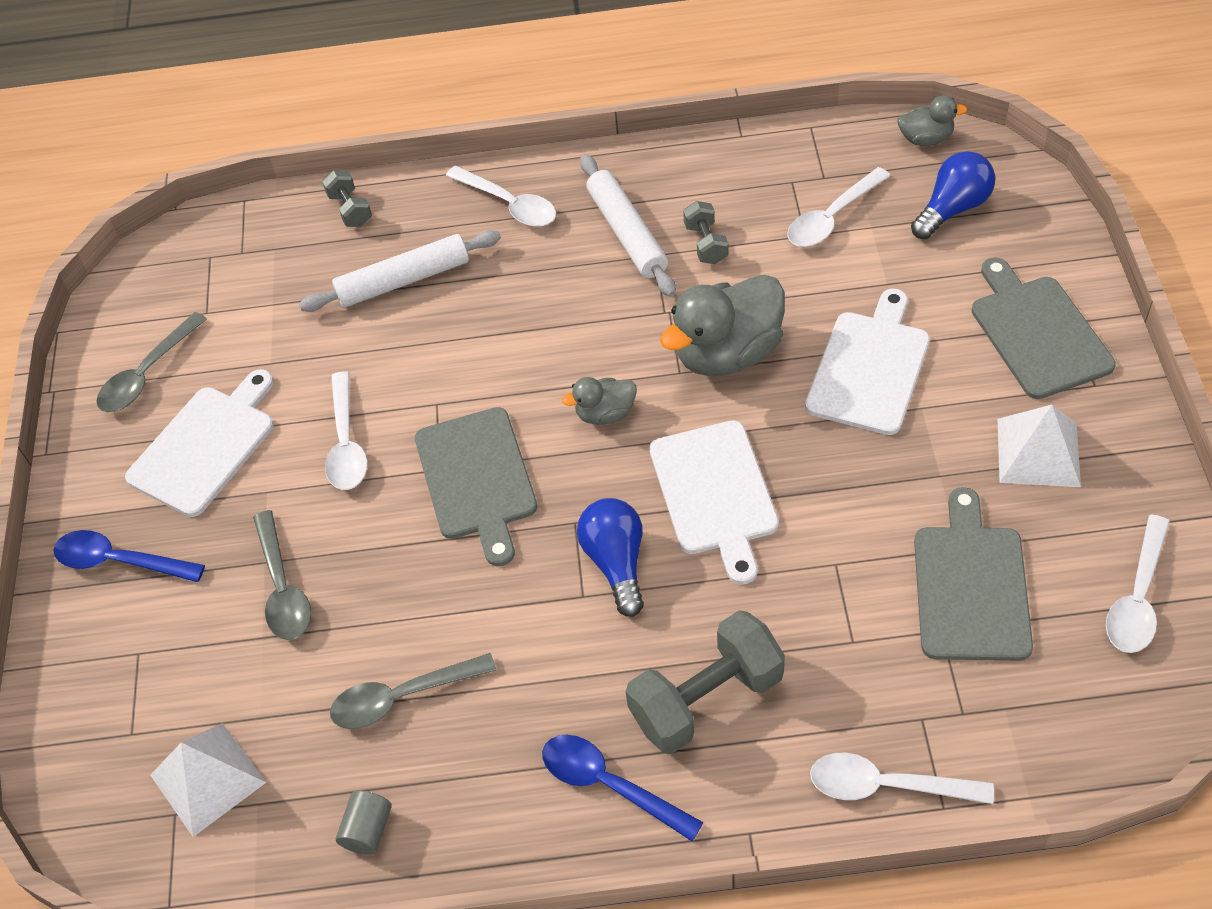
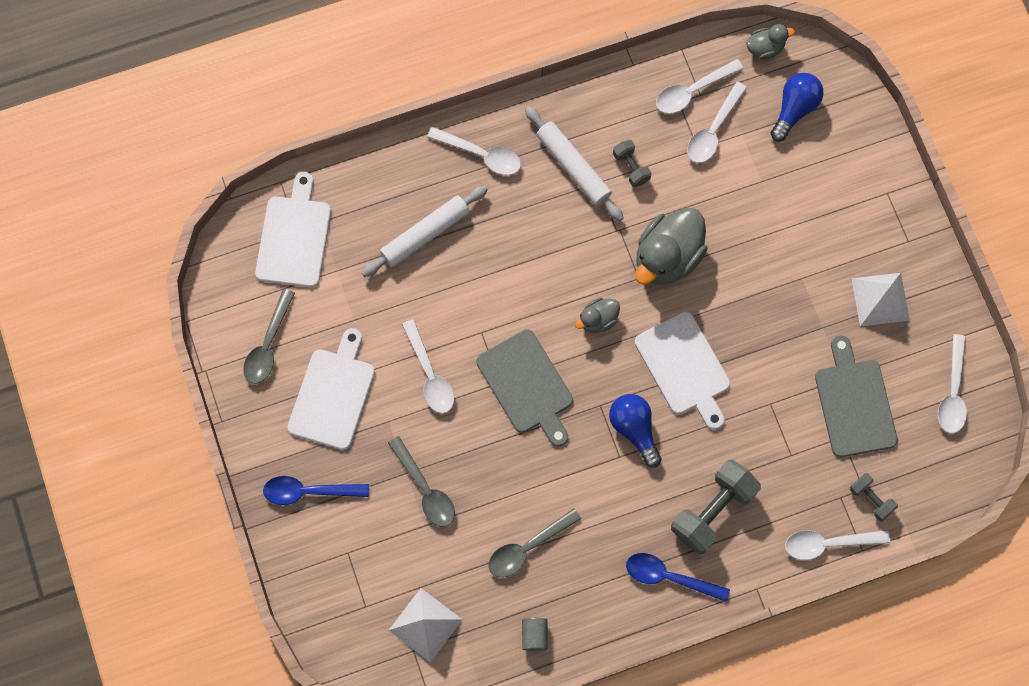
camera: 20 degrees left, 20 degrees up
grey dumbbell [322,170,372,227] -> grey dumbbell moved to [850,473,898,521]
white cutting board [805,289,930,435] -> white cutting board moved to [255,172,331,288]
grey cutting board [972,257,1116,399] -> none
none -> white spoon [656,59,744,114]

